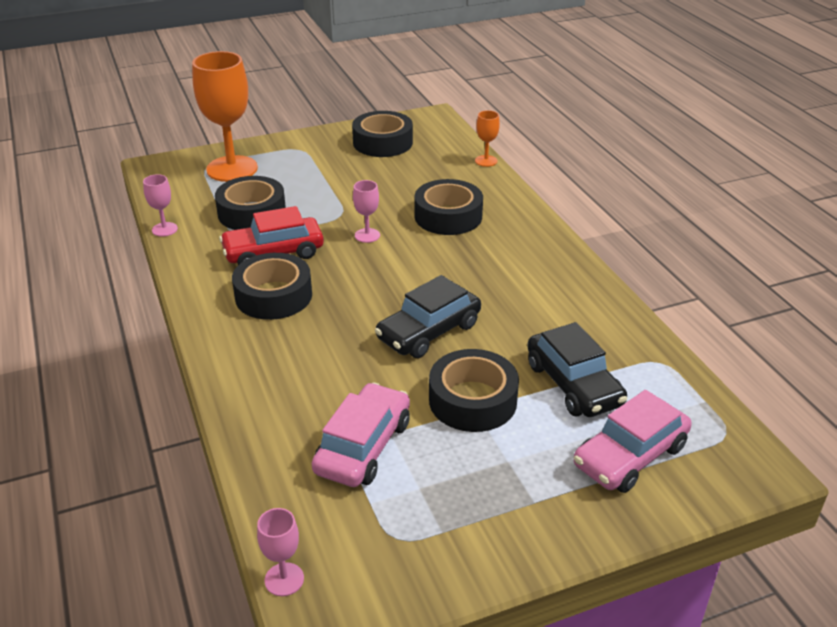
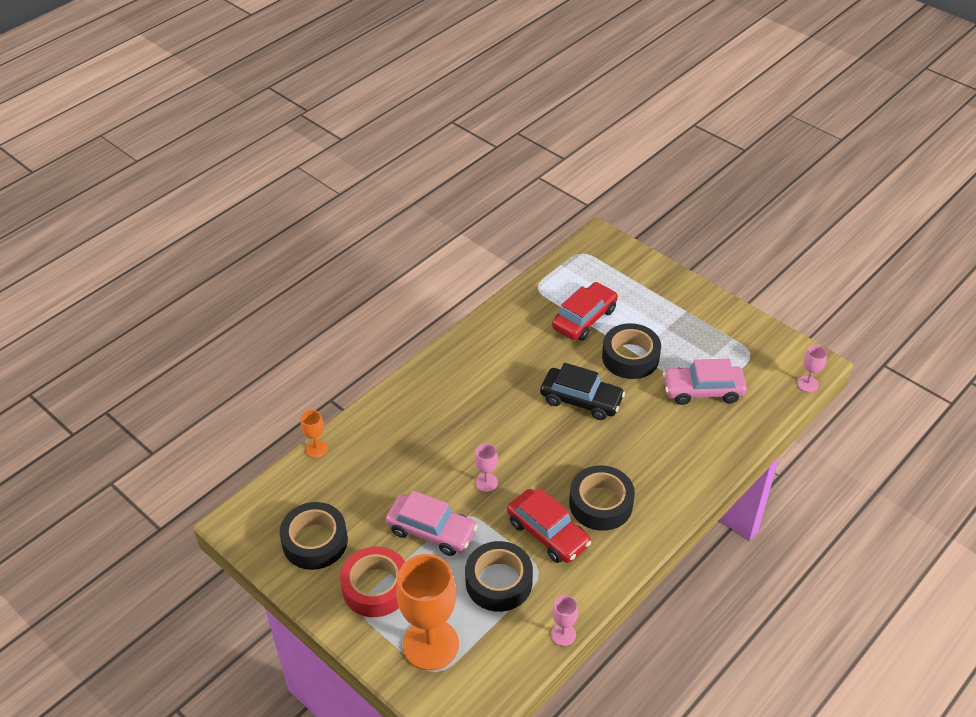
camera: 115 degrees left, 10 degrees up
black tape [414,179,483,235] -> none
black car [527,322,627,417] -> red car [552,282,618,341]
pink car [573,390,692,493] -> pink car moved to [386,490,478,556]
none -> red tape [340,547,405,617]

